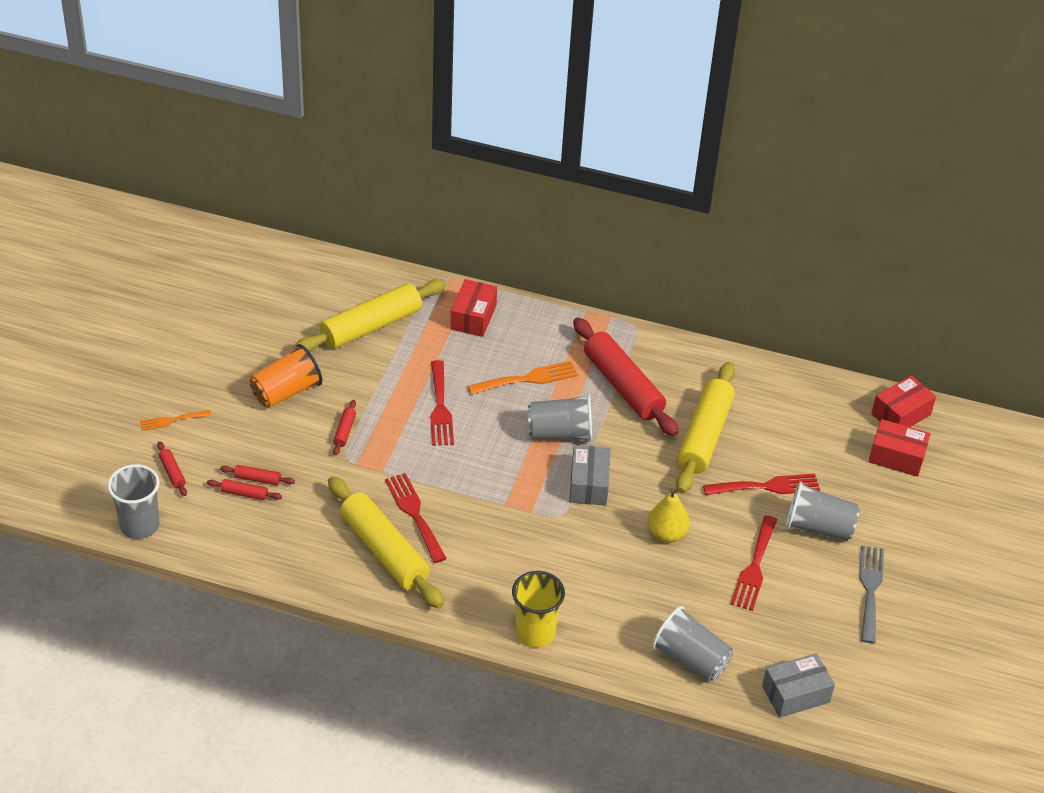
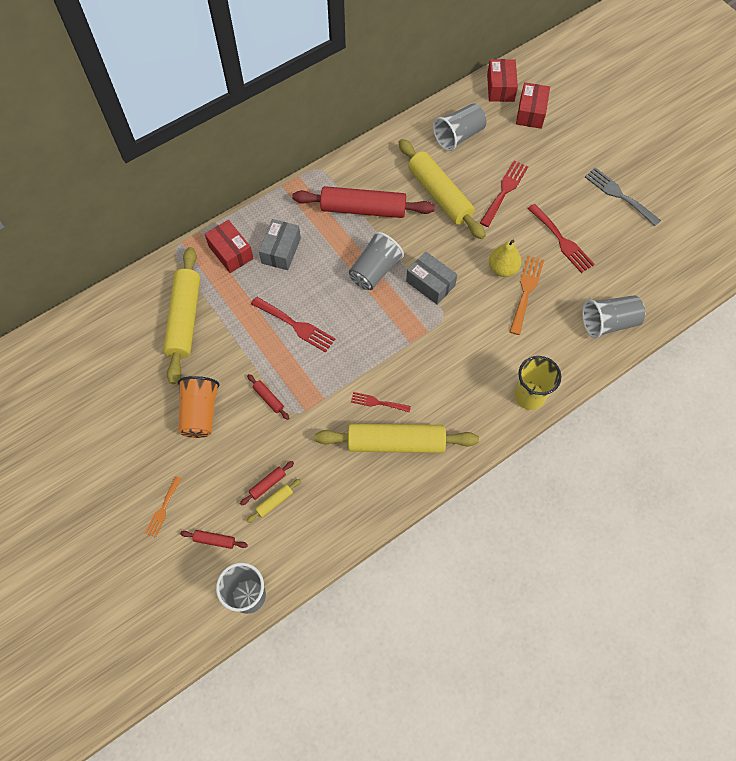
camera: 50 degrees left, 20 degrees up
red rolling pin [207,479,282,500] -> yellow rolling pin [246,479,301,523]
red fork [385,473,447,563] -> red fork [351,392,411,412], size x0.61
orange fork [468,361,578,395] -> orange fork moved to [509,256,544,335]
grey box [762,653,835,718] -> grey box moved to [259,219,301,270]
grey cup [786,482,860,541] -> grey cup moved to [433,103,487,151]
red box [868,419,931,477] -> red box turned 45 degrees counterclockwise [516,82,550,129]

